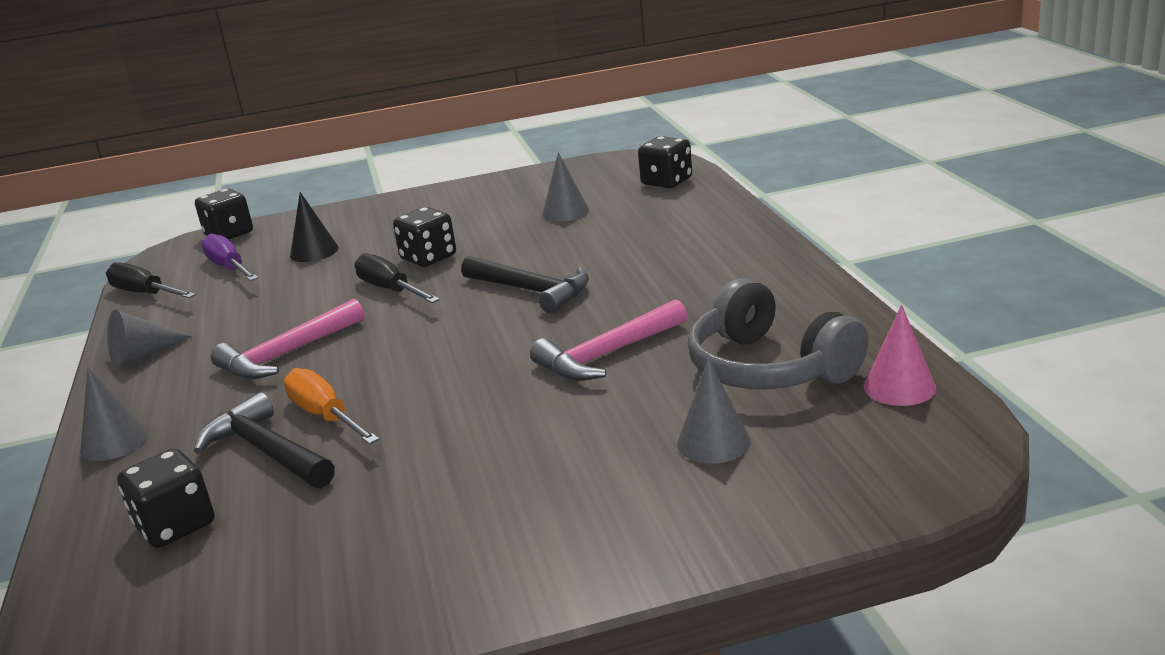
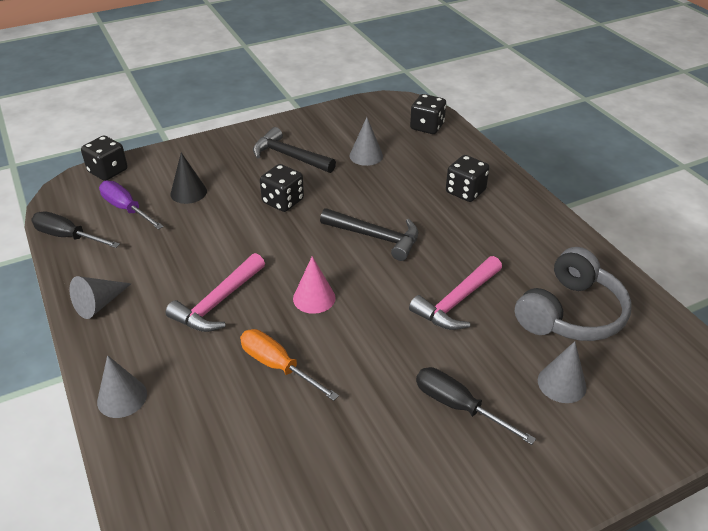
camera: 15 degrees left, 15 degrees up
black dice [117,449,214,548] -> black dice moved to [446,155,489,202]
black hammer [194,392,335,488] -> black hammer moved to [253,127,336,173]
black screwdriver [354,253,440,303] -> black screwdriver moved to [416,367,536,445]
grey headphones [688,278,868,389] -> grey headphones turned 90 degrees counterclockwise [515,247,632,341]
pink cone [864,305,936,406] -> pink cone moved to [293,256,336,314]

